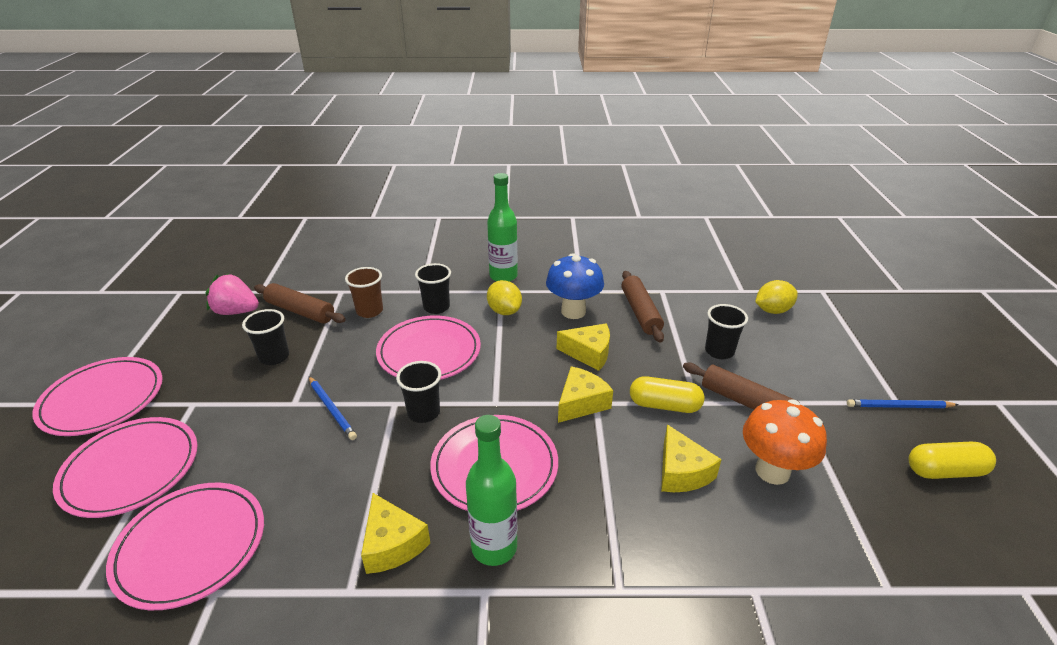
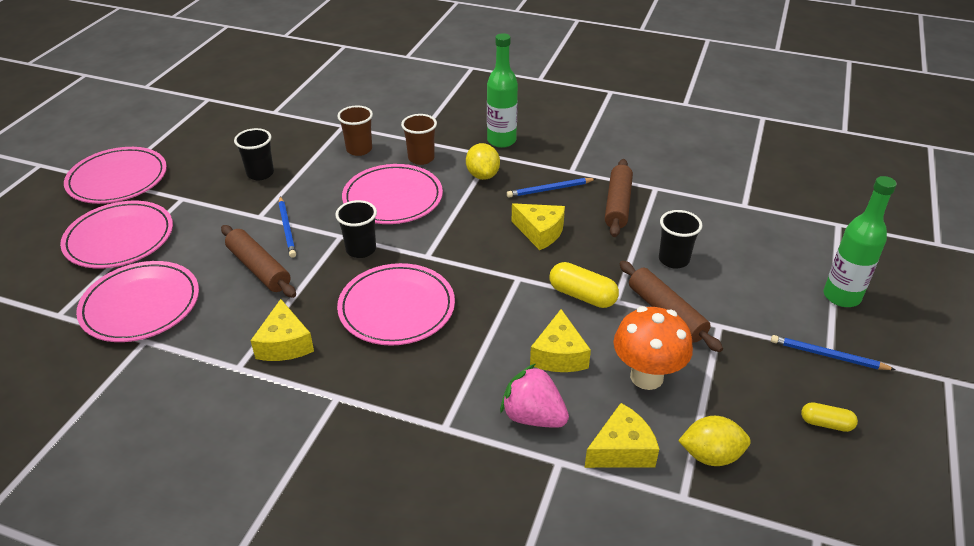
camera: 20 degrees right, 5 degrees up
pink strawberry [205,274,259,315] -> pink strawberry moved to [500,364,569,428]
brown rolling pin [254,283,346,324] -> brown rolling pin moved to [221,225,296,298]
black cup [415,263,451,314] -> brown cup [401,114,437,165]
green bottle [466,415,517,566] -> green bottle moved to [824,176,897,307]
blue mushroom [546,253,604,319] -> blue pencil [507,178,595,198]
yellow cheese [558,366,613,423] -> yellow cheese moved to [584,403,659,468]
yellow lemon [755,280,798,314] -> yellow lemon moved to [678,416,751,466]
yellow capsule [908,442,996,479] -> yellow capsule [801,402,858,432], size x0.62

